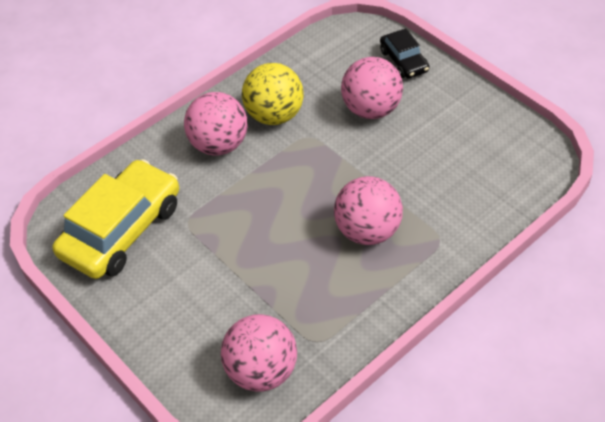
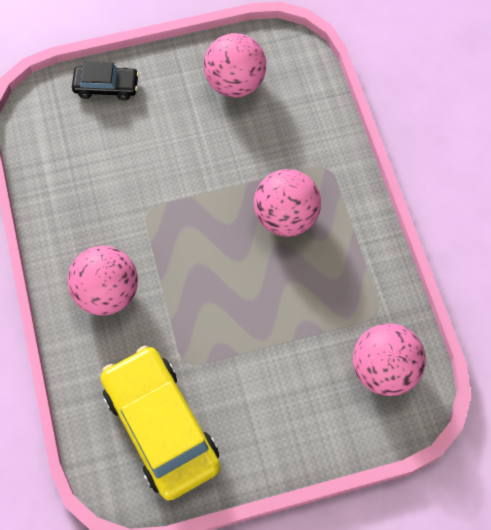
camera: 65 degrees left, 15 degrees up
yellow ball [242,63,304,125] -> none
pink ball [341,57,403,119] -> pink ball moved to [204,33,266,98]

